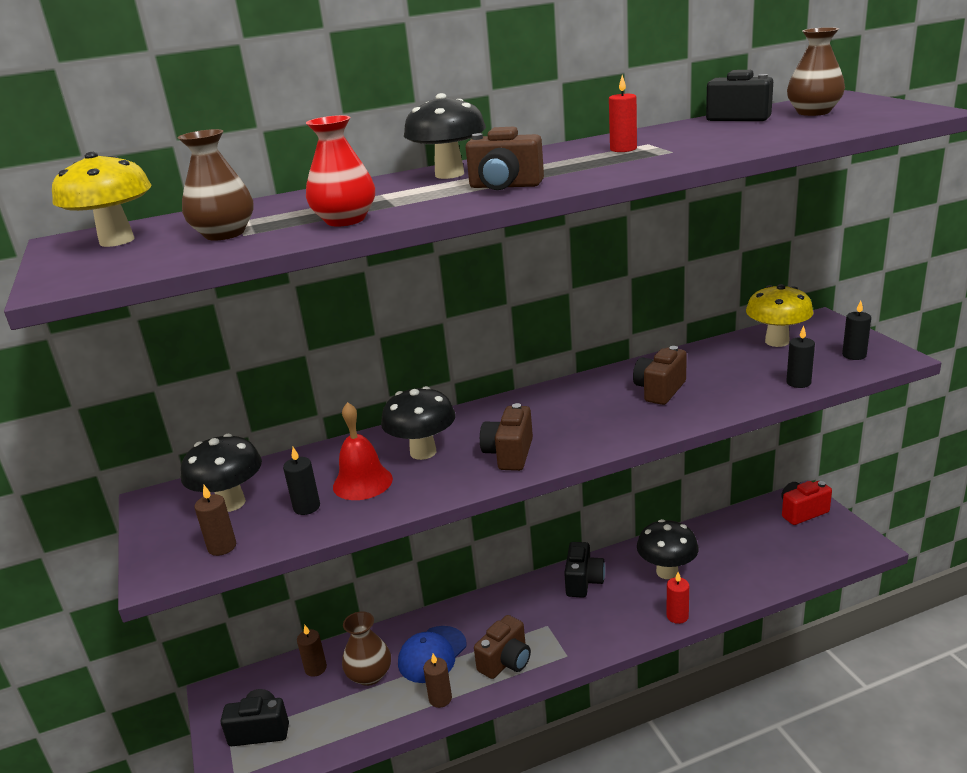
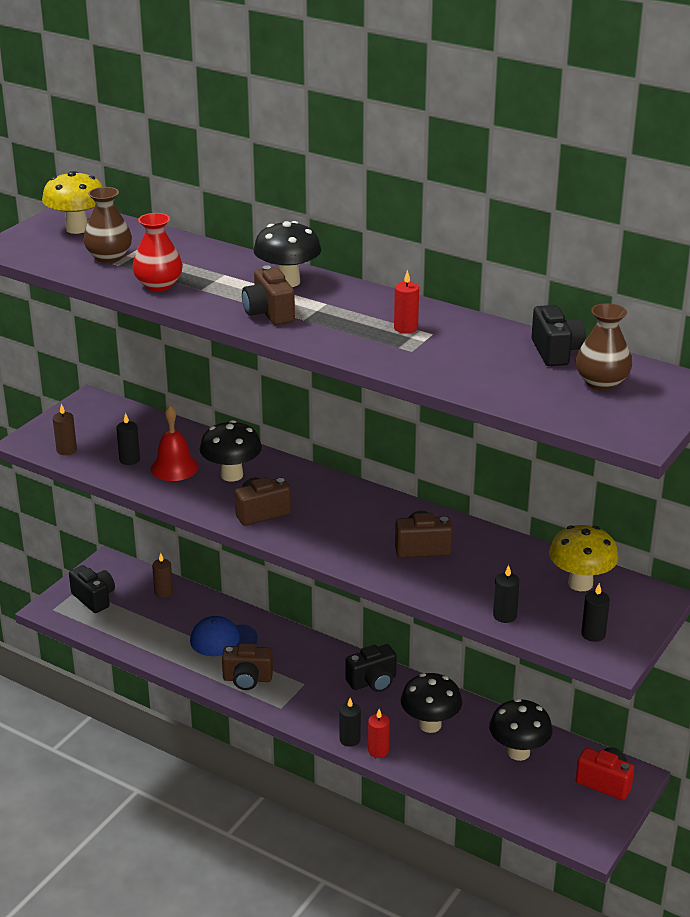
camera: 50 degrees right, 5 degrees up
black mushroom [181,434,262,512] -> black mushroom moved to [489,699,553,761]
brown vase [342,611,391,686] -> none
brown candle [423,653,452,708] -> none
none -> black candle [339,698,361,747]

